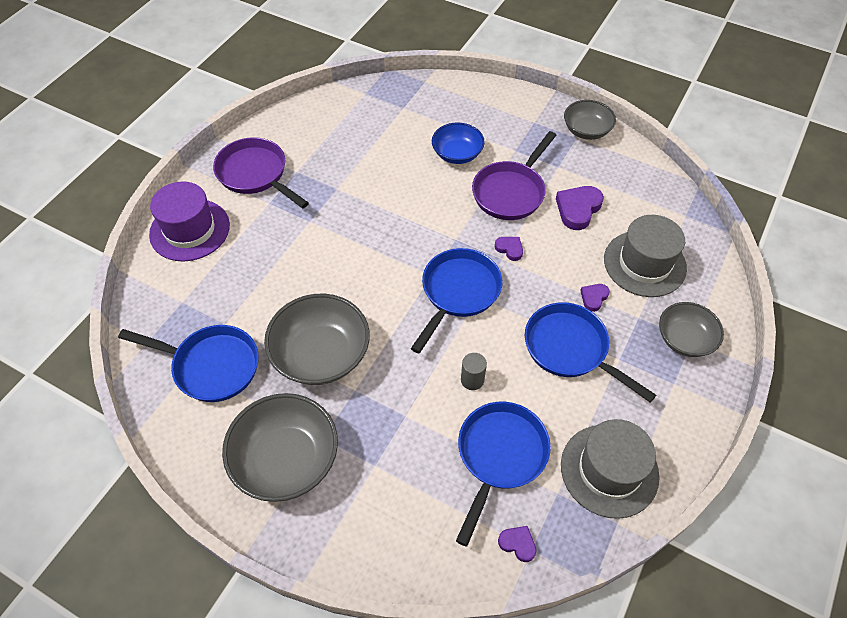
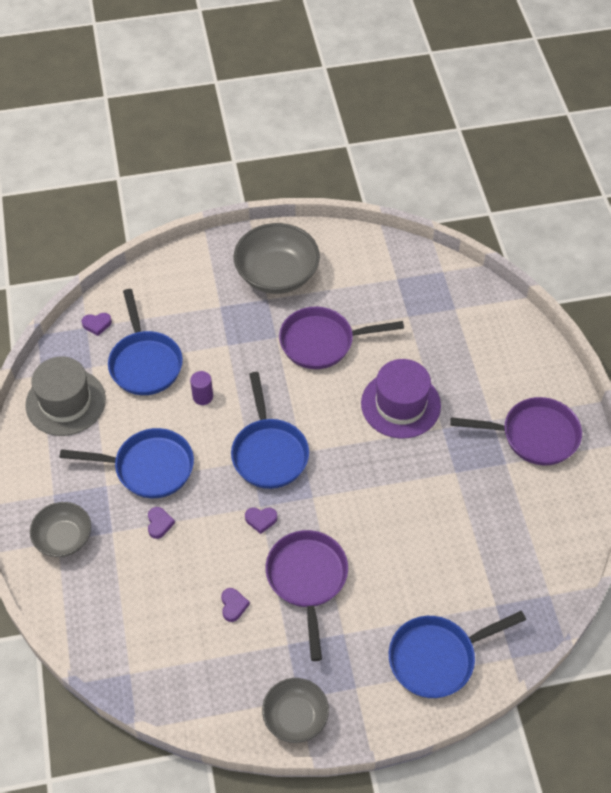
camera: 140 degrees right, 0 degrees up
blue pan [118,325,259,402] -> blue pan moved to [389,611,526,698]
purple hat [149,181,230,262] -> purple hat moved to [361,359,441,439]
grey bowl [264,294,370,385] -> purple pan [279,307,404,369]
blue bowl [432,123,485,164] -> none
grey cylinder [461,353,487,390] -> purple cylinder [190,371,213,405]
purple heart [556,186,604,230] -> purple heart [221,588,250,622], size x0.56
grey hat [604,215,687,297] -> none

